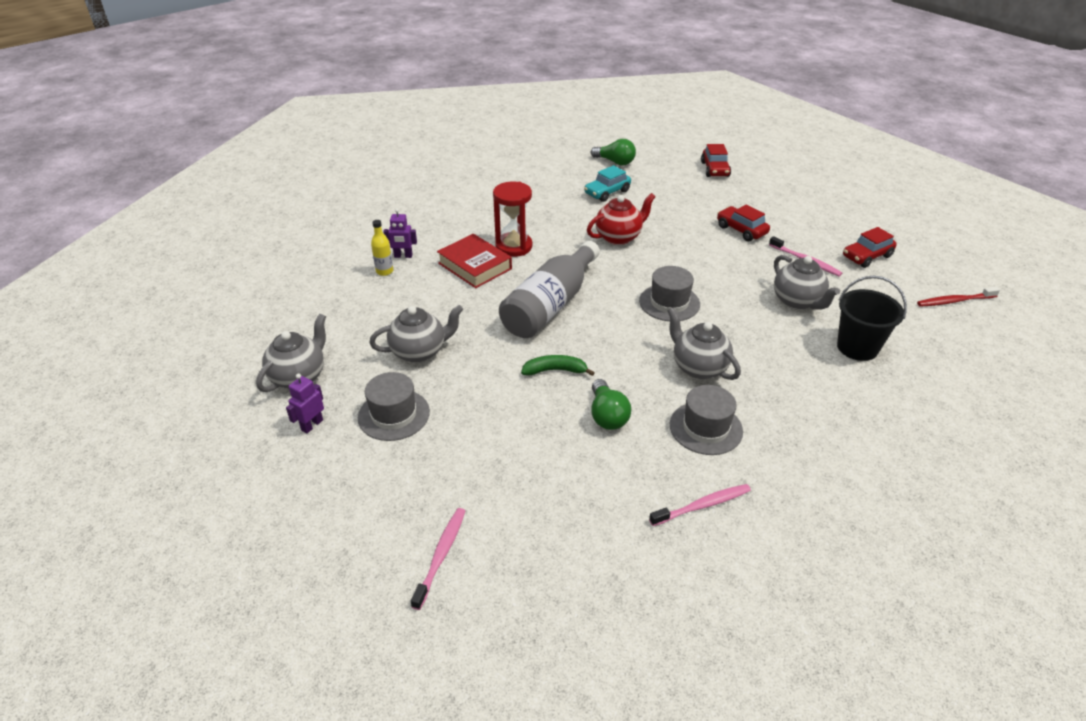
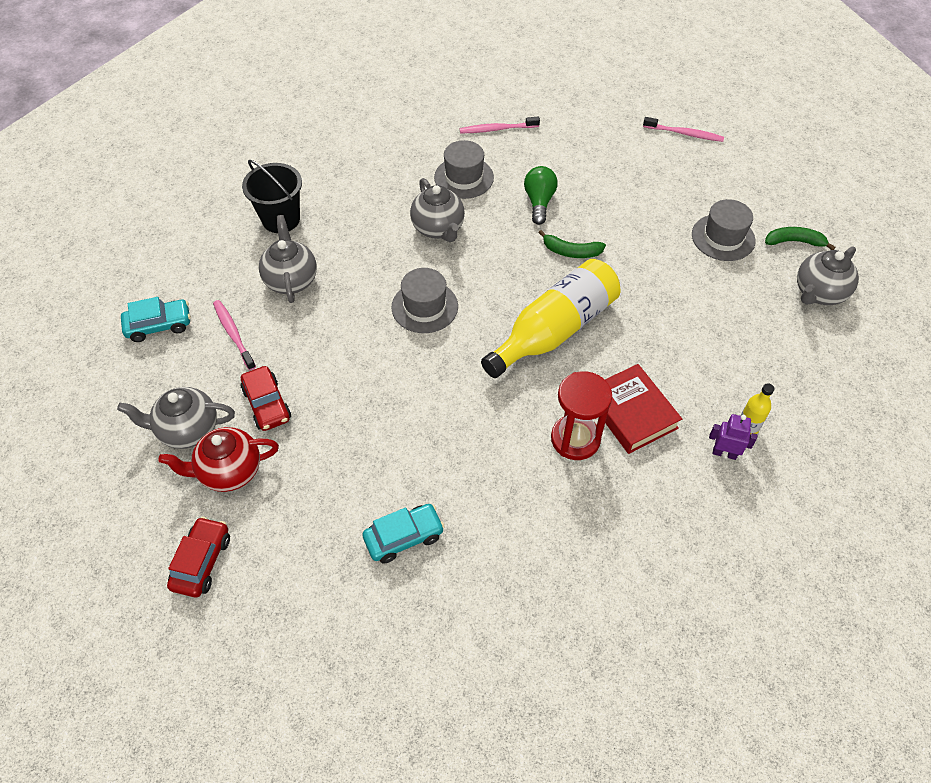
camera: 165 degrees left, 15 degrees up
purple robot [286,374,324,433] -> green banana [765,227,835,250]
grey teapot [369,305,463,363] -> grey teapot moved to [117,387,235,449]
pink toothbrush [411,508,465,610] -> pink toothbrush turned 105 degrees counterclockwise [643,117,724,142]
grey bottle [499,241,600,338] -> yellow bottle [481,259,620,378]
red teapot [587,193,656,245] -> red teapot moved to [158,427,279,492]
green light bulb [591,139,636,165] -> none
red car [843,227,897,268] -> turquoise car [121,297,191,342]
red toothbrush [917,287,1000,307] -> none

